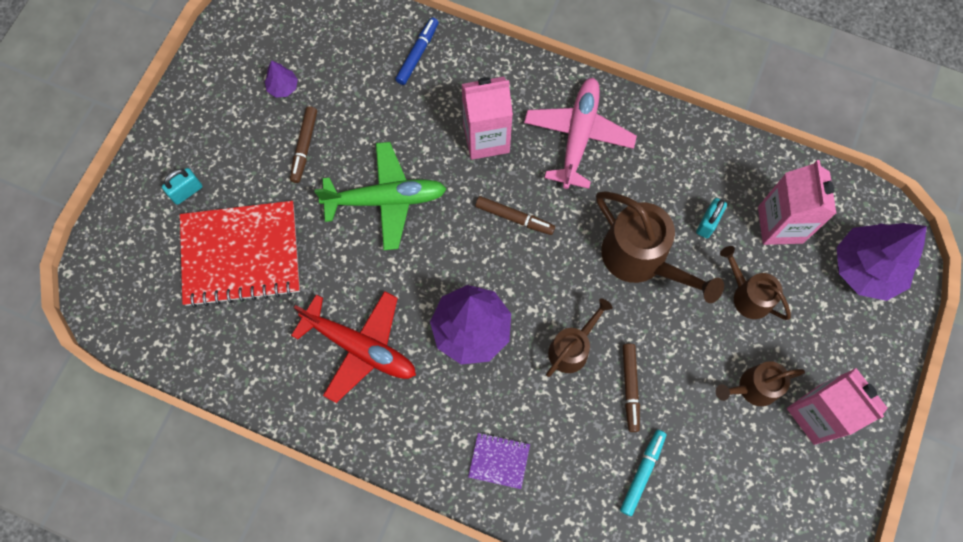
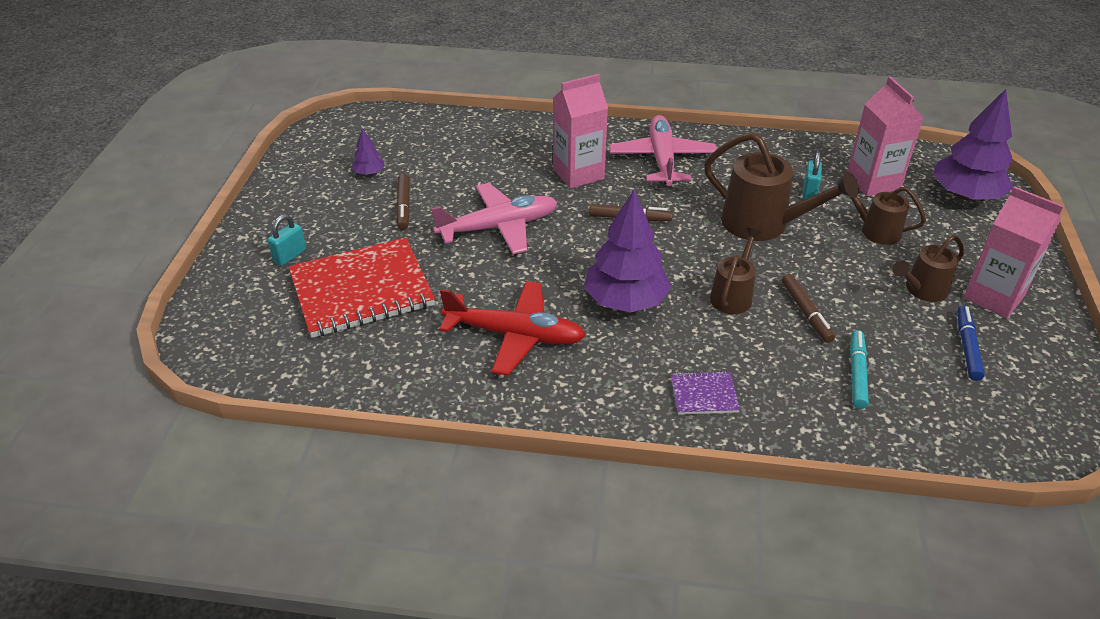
camera: 15 degrees left, 30 degrees down
green plane [314,142,447,250] -> pink plane [431,183,558,254]
blue marker [395,17,439,85] -> blue marker moved to [957,306,985,381]

